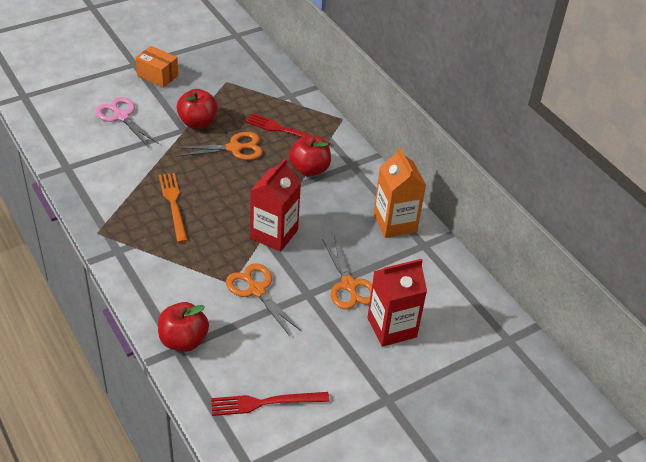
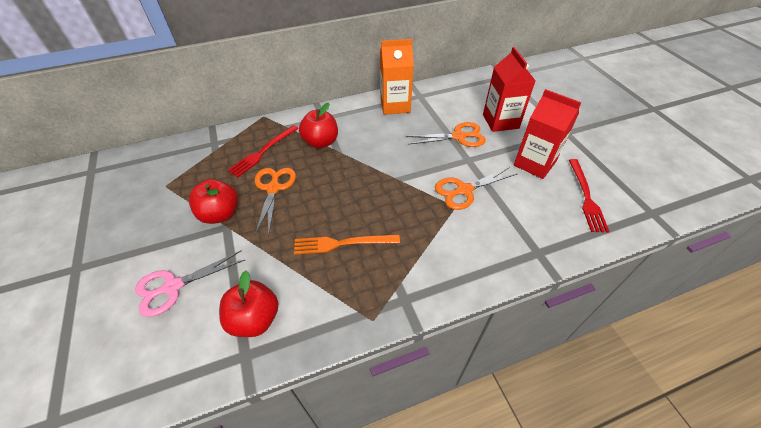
camera: 75 degrees left, 5 degrees up
orange box [135,46,178,88] -> none
red apple [158,302,209,352] -> red apple moved to [219,270,278,337]
red carton [250,158,301,252] -> red carton moved to [514,89,582,179]

